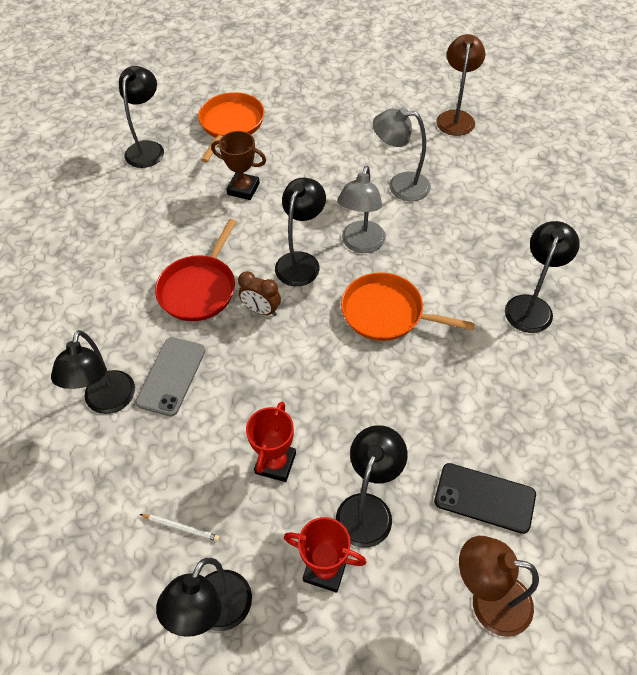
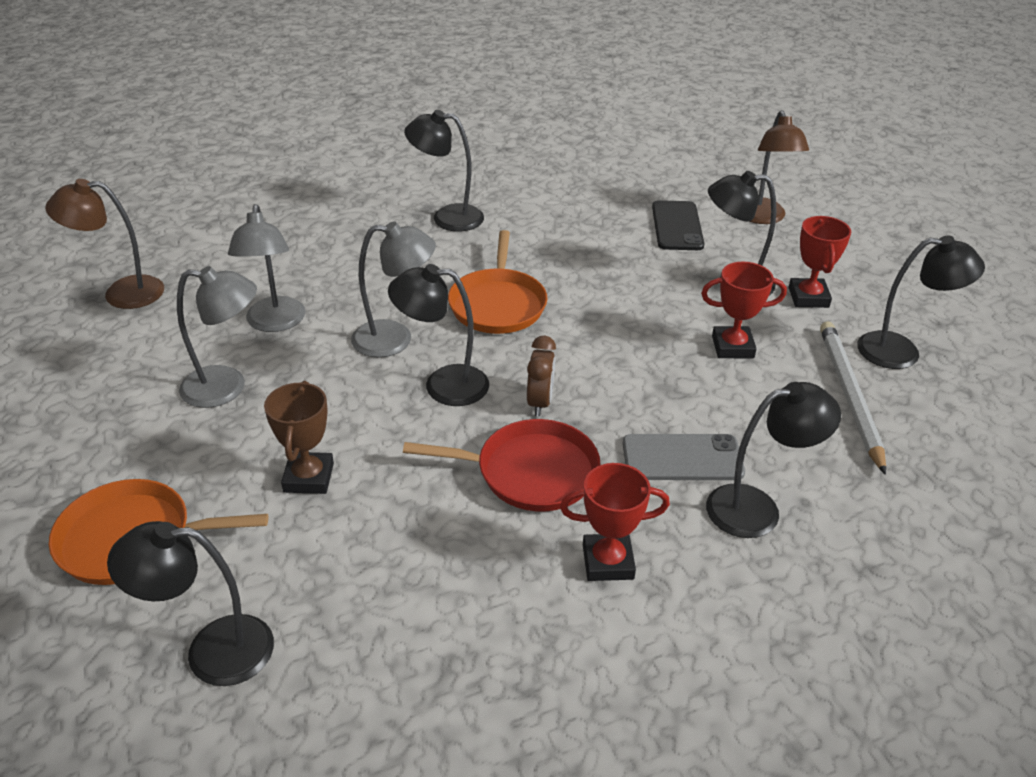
camera: 110 degrees left, 15 degrees down
white pencil [140,514,220,541] -> white pencil [820,321,886,475], size x2.30
none -> grey lamp [177,266,257,408]
none -> red trophy [560,463,670,581]

